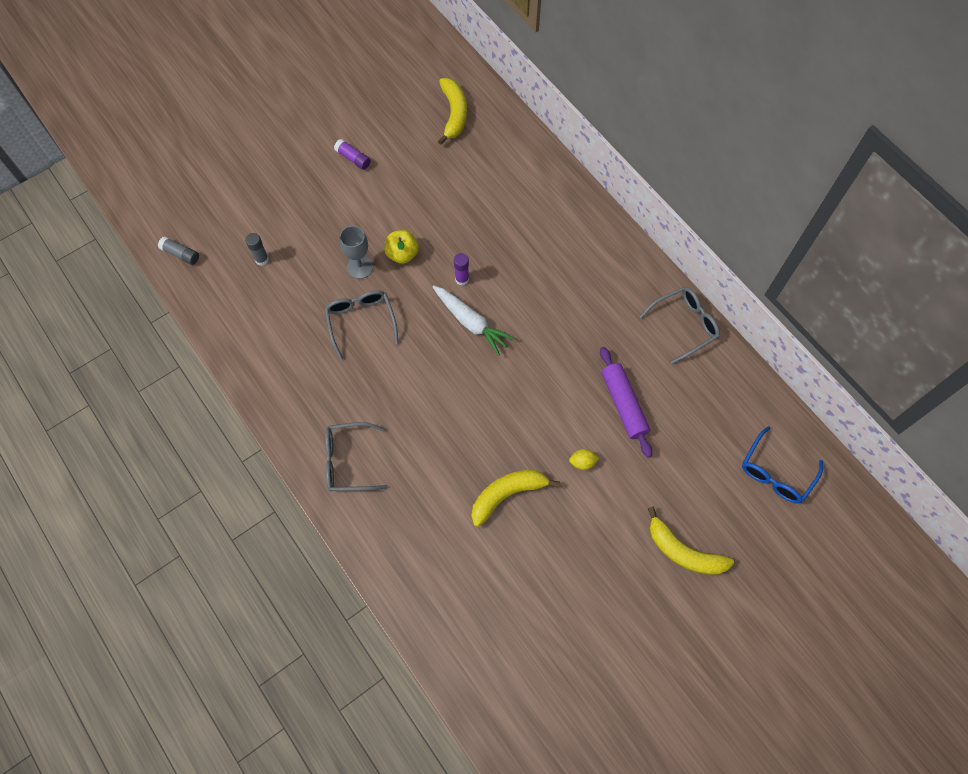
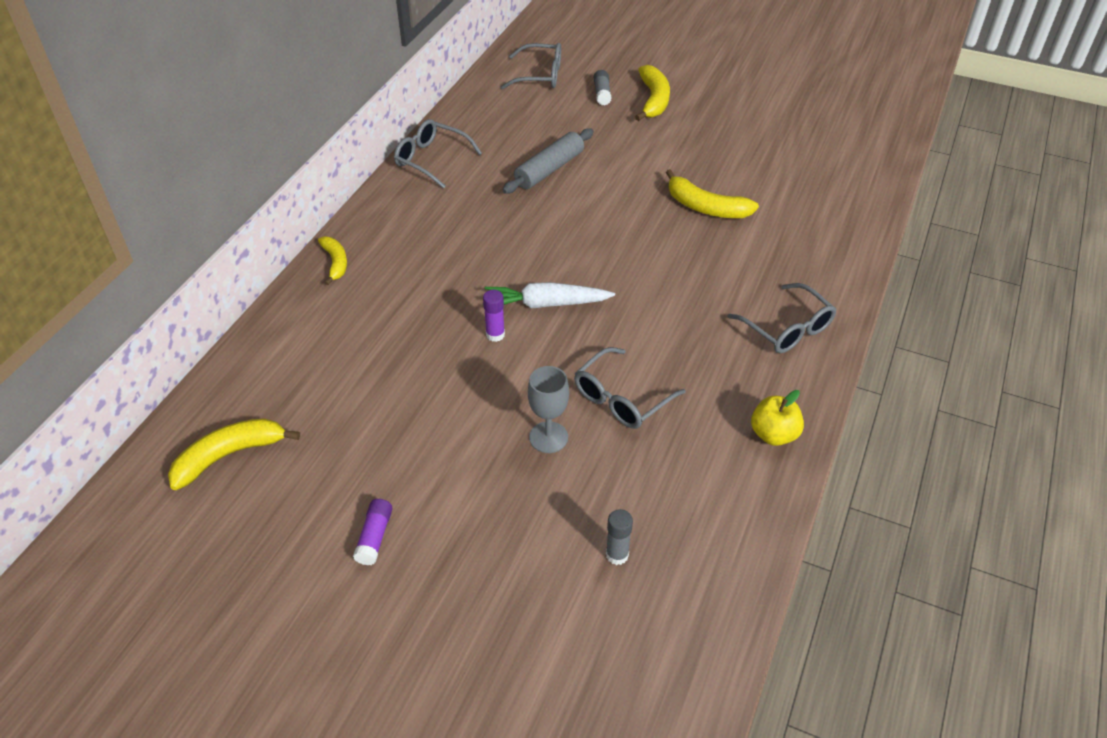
camera: 120 degrees left, 20 degrees down
grey glue stick [158,236,199,265] -> grey glue stick moved to [594,70,611,105]
yellow apple [384,230,419,264] -> yellow apple moved to [751,390,804,446]
white carrot [432,285,515,356] -> white carrot turned 105 degrees counterclockwise [484,282,615,309]
yellow lemon [569,449,599,470] -> none
purple rolling pin [600,347,652,458] -> grey rolling pin [503,128,594,194]
blue glasses [742,426,823,504] -> grey glasses [501,43,561,89]
none -> yellow banana [318,236,347,285]

